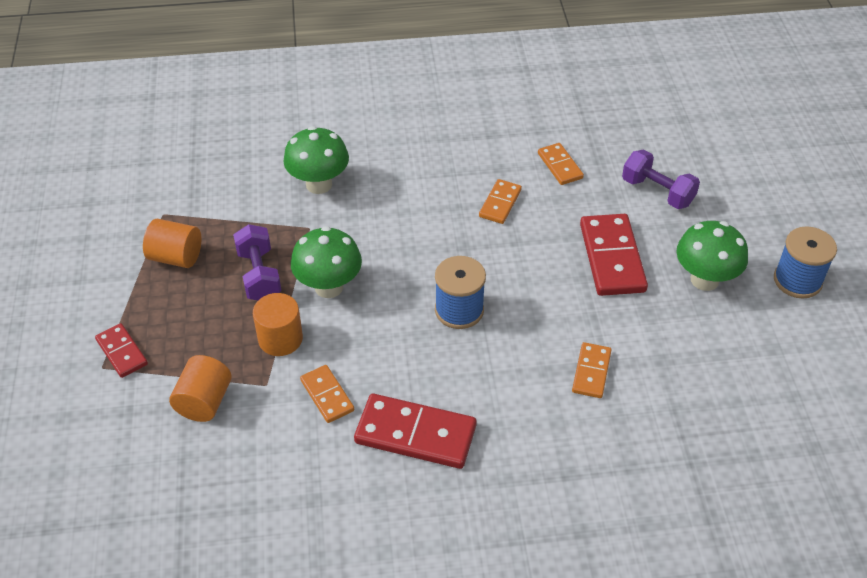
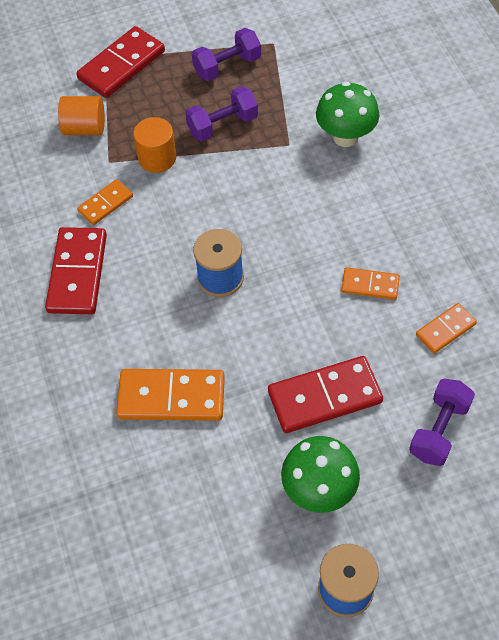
camera: 80 degrees right, 10 degrees up
red domino [95,323,148,378] -> red domino [76,26,165,98], size x1.78
orange cylinder [143,219,201,268] -> purple dumbbell [192,28,261,81]
green mushroom [291,226,362,298] -> none
orange domino [572,342,611,398] -> orange domino [116,369,225,421], size x1.78

